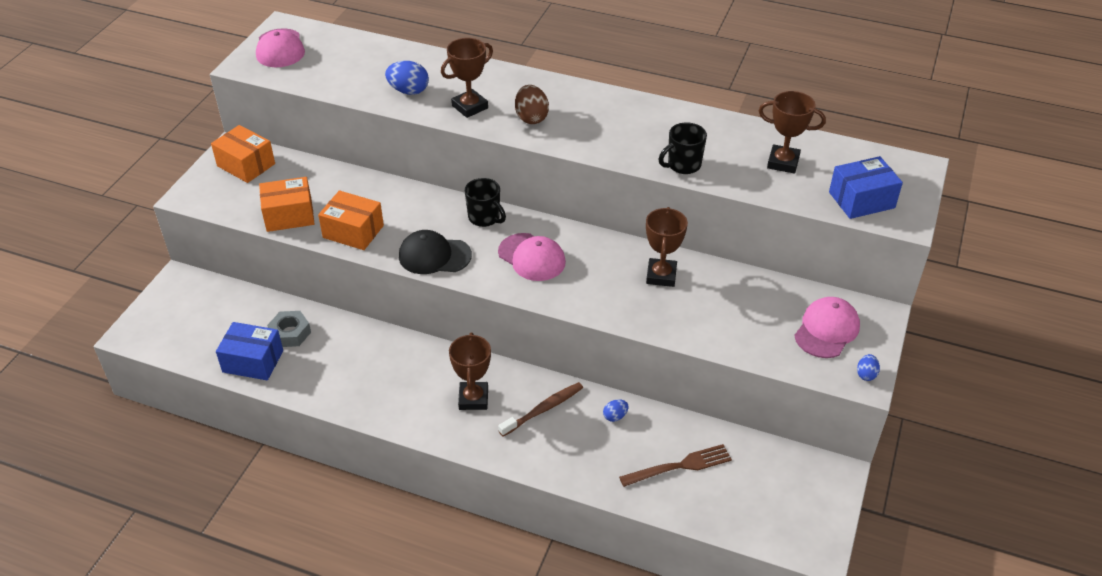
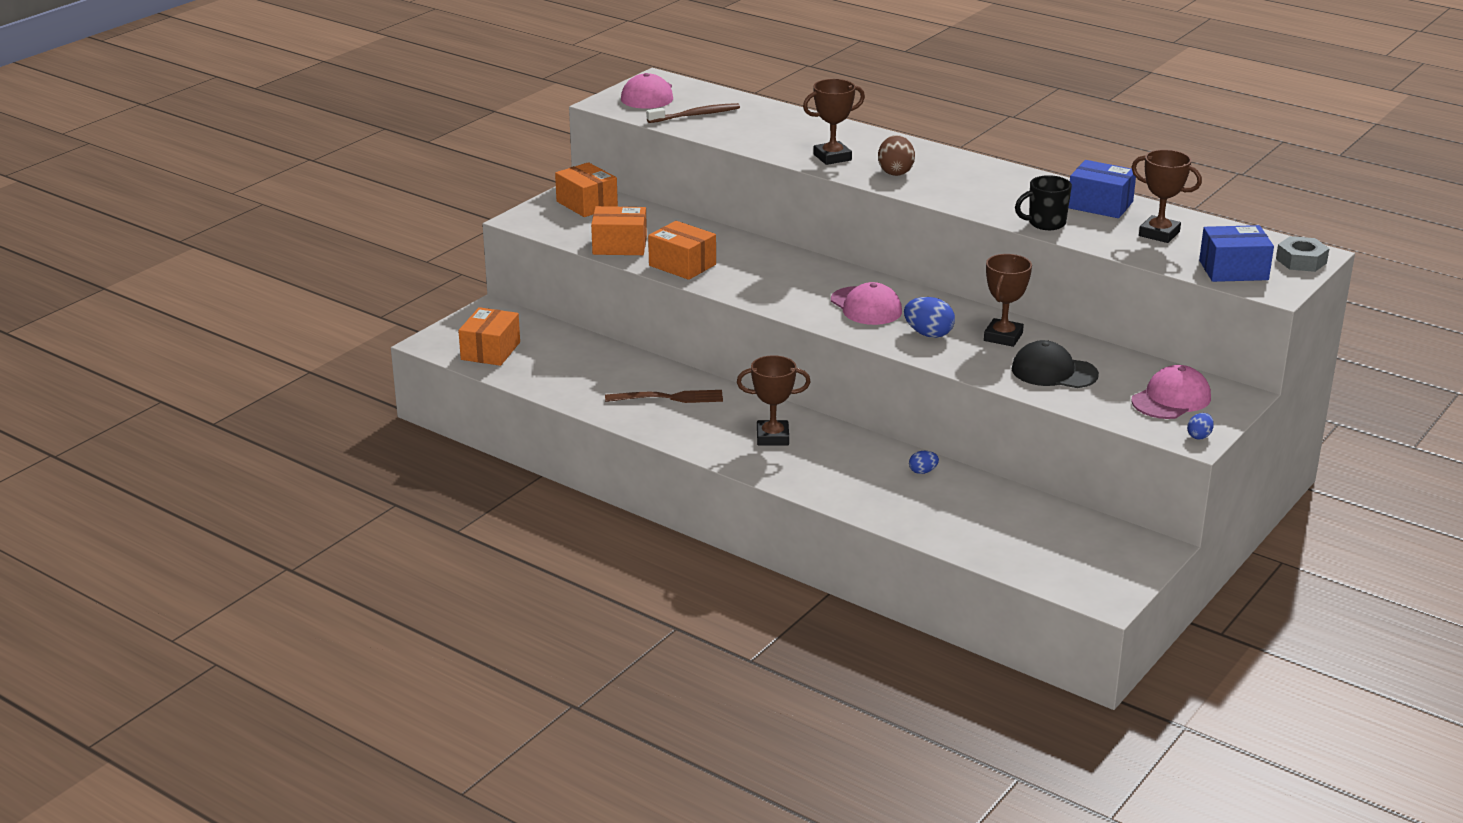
camera: 15 degrees right, 15 degrees down
blue box [216,322,283,380] -> blue box moved to [1069,160,1136,218]
grey nut [267,311,311,347] -> grey nut moved to [1276,236,1329,272]
blue egg [385,61,429,95] -> blue egg moved to [904,297,955,338]
black cap [399,230,472,274] -> black cap moved to [1012,340,1099,388]
brown trophy [449,333,491,410] -> brown trophy turned 75 degrees clockwise [737,355,810,446]
black mug [465,178,506,227] -> none
brown toothbrush [498,382,583,437] -> brown toothbrush moved to [646,103,740,123]
brown fork [619,444,732,487] -> brown fork moved to [605,390,723,403]
none -> orange box [458,307,520,366]

